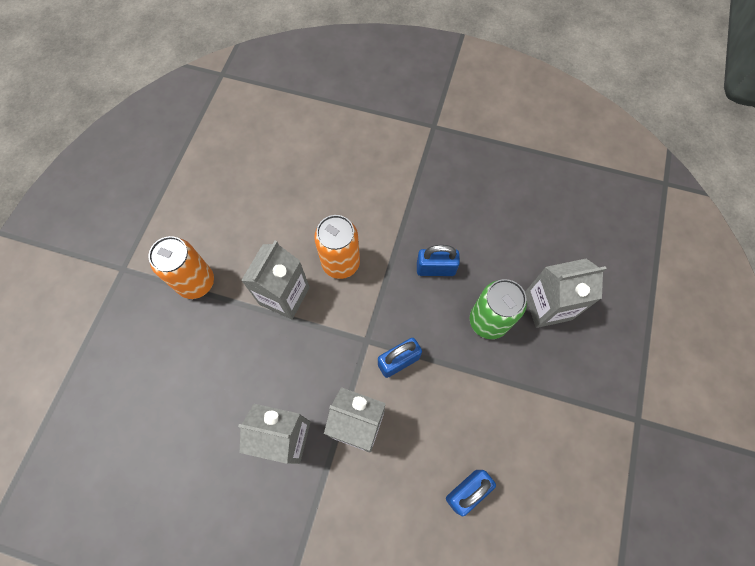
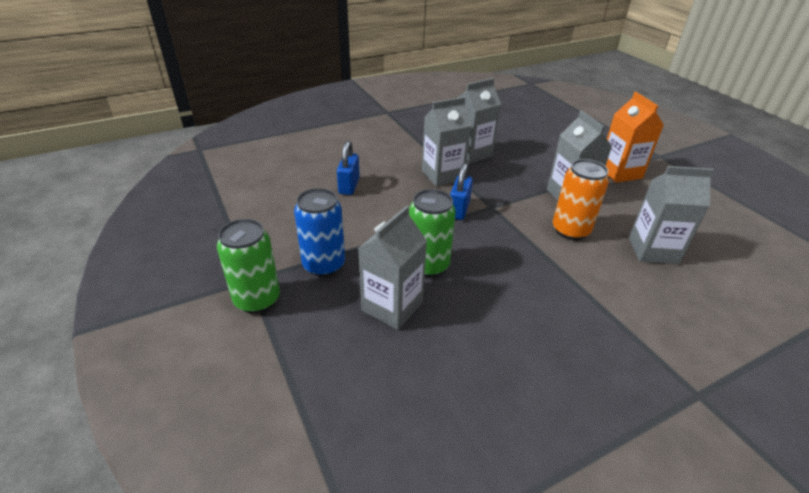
camera: 135 degrees right, 30 degrees down
orange can [149,236,214,299] -> orange carton [606,92,664,183]
blue padlock [417,245,460,276] -> none
none -> green can [217,219,280,313]
none -> blue can [294,188,345,277]
none -> grey carton [629,166,714,264]

